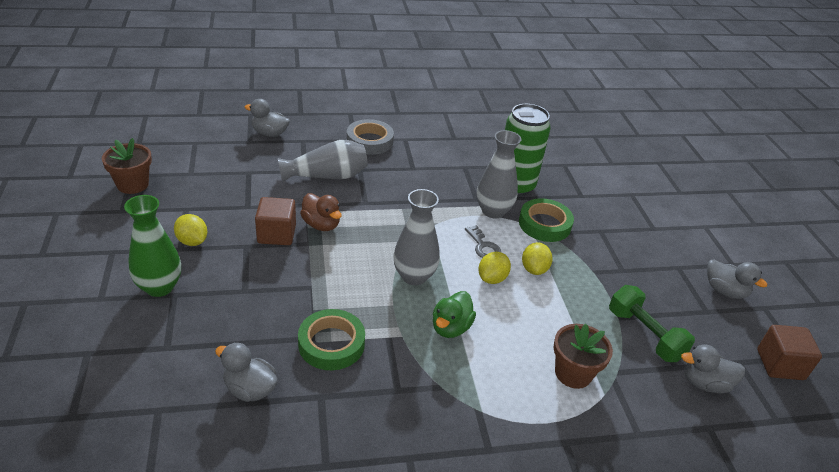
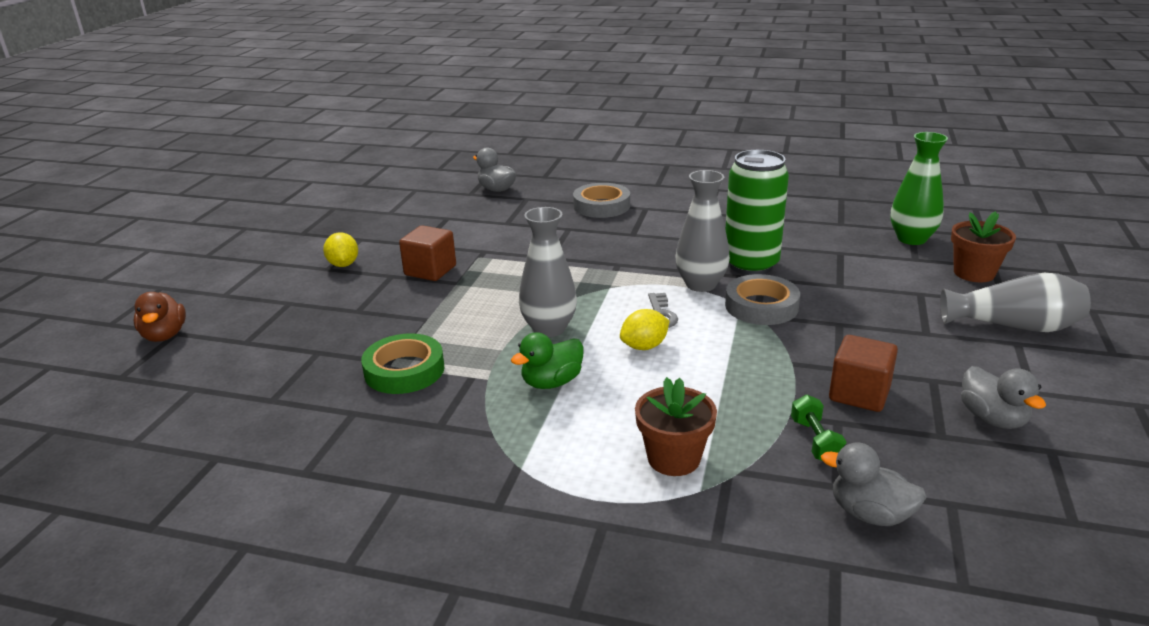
camera: 30 degrees right, 10 degrees down
brown flower pot [102,138,152,194] -> brown flower pot moved to [951,211,1016,283]
green vase [124,195,181,297] -> green vase moved to [891,132,948,245]
grey duck [215,342,278,402] -> none
grey vase [278,140,368,182] -> grey vase moved to [940,273,1091,332]
brown duck [300,193,342,231] -> brown duck moved to [133,292,186,342]
green tape [519,198,574,242] -> grey tape [725,274,800,325]
yellow lemon [522,242,553,275] -> none
green dumbbell [609,285,695,362] -> green dumbbell [791,395,847,461], size x0.61
brown cube [757,325,822,380] -> brown cube moved to [829,335,898,412]

